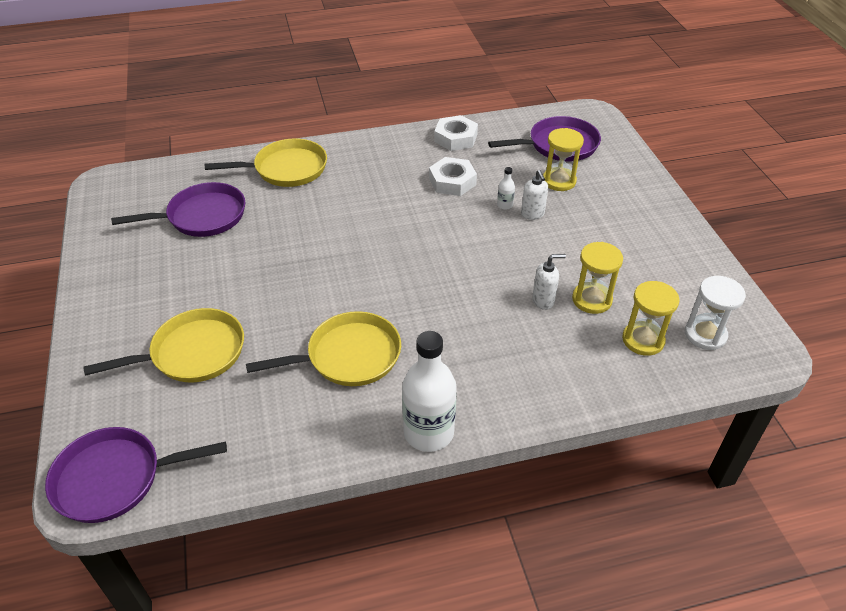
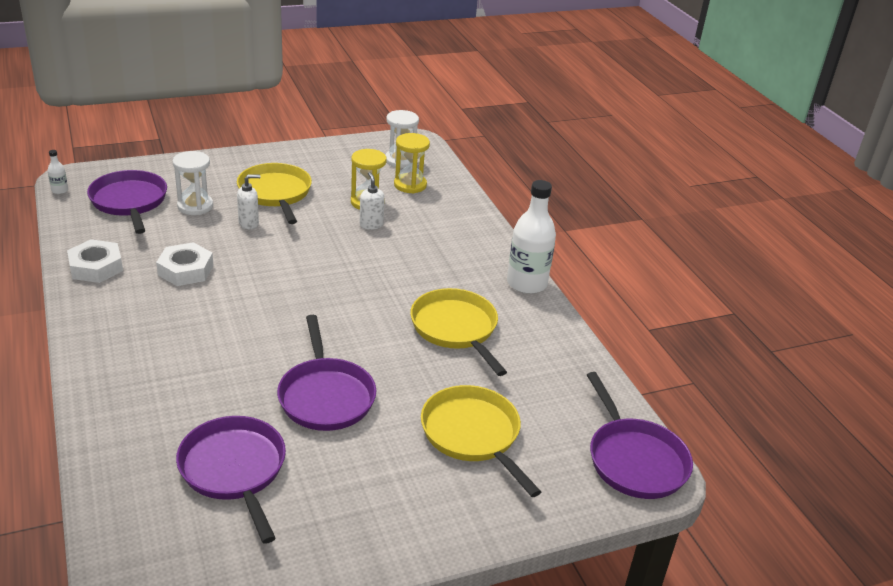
camera: 100 degrees left, 10 degrees down
yellow pan [205,138,327,187] -> yellow pan moved to [237,163,312,224]
white bottle [497,167,515,210] -> white bottle moved to [48,150,68,194]
yellow hourglass [543,128,584,191] -> white hourglass [172,151,213,215]
none -> purple pan [277,315,376,431]

